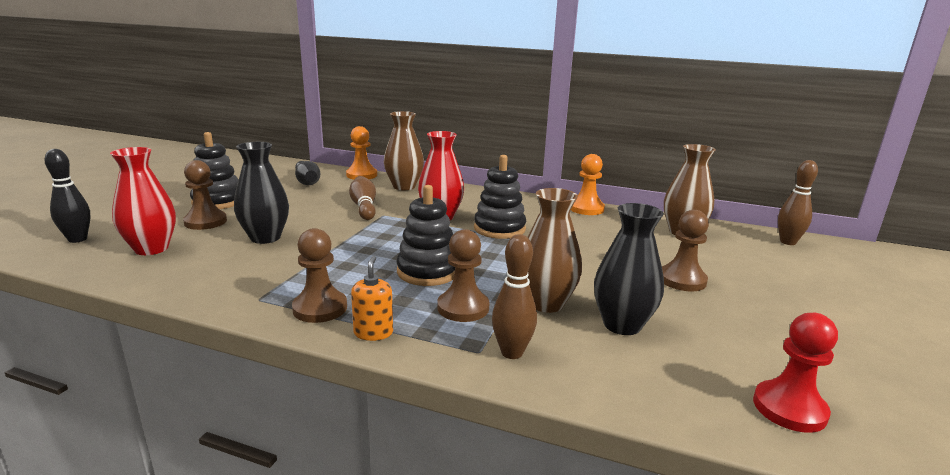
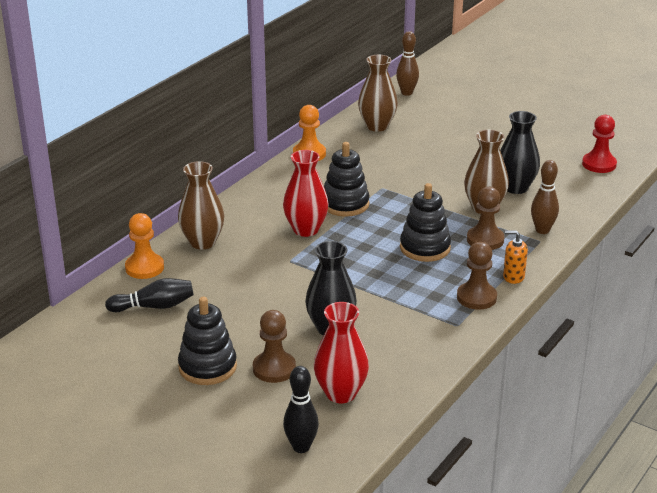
camera: 75 degrees left, 10 degrees up
brown bowling pin [349,176,376,220] -> none
brown pawn [662,210,709,291] -> none

